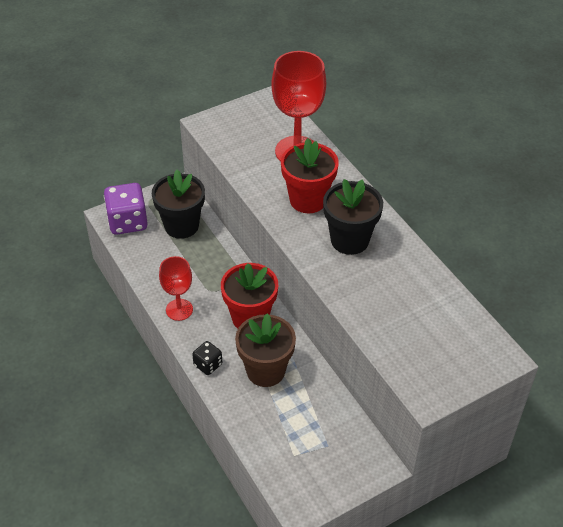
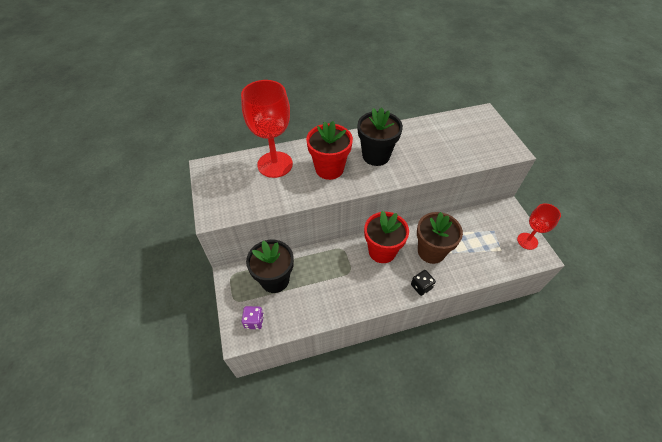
camera: 75 degrees left, 5 degrees up
purple dice [104,183,148,235] -> purple dice [242,306,264,329], size x0.54
red goblet [159,256,193,321] -> red goblet moved to [517,203,561,250]

